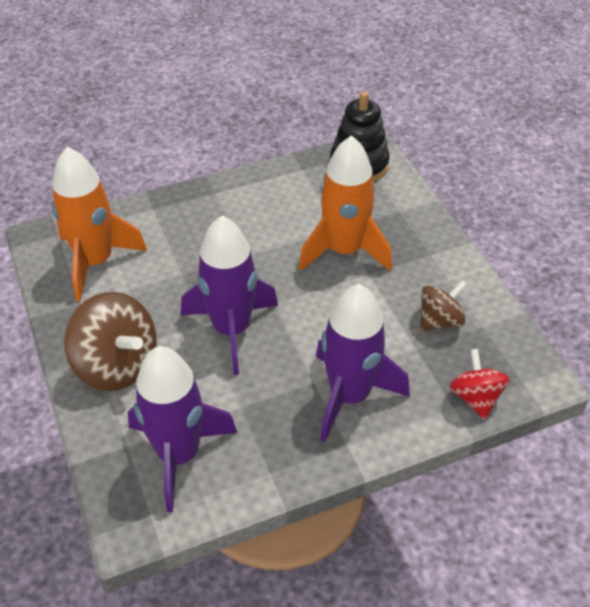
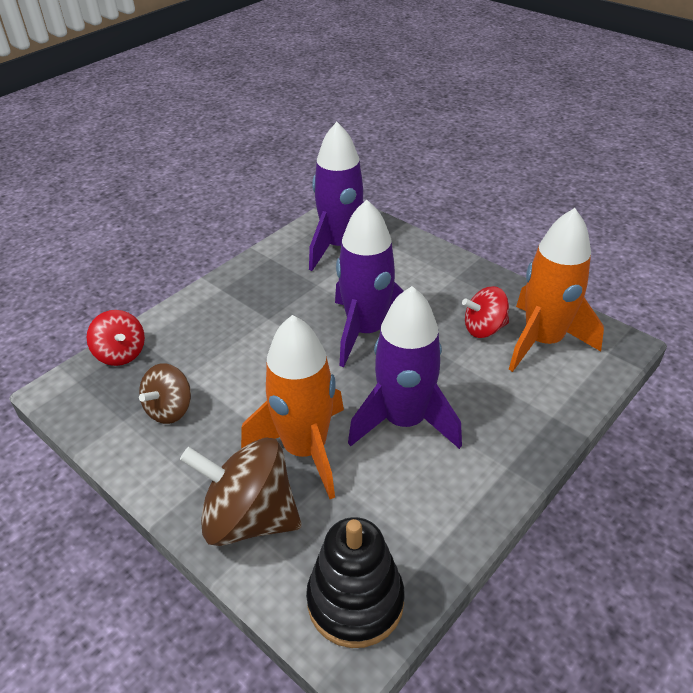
camera: 155 degrees right, 5 degrees down
brown spinning top [64,292,157,391] -> brown spinning top moved to [180,438,302,546]
purple rocket [316,284,410,442] -> purple rocket moved to [348,286,462,449]
none -> red spinning top [462,286,509,338]

